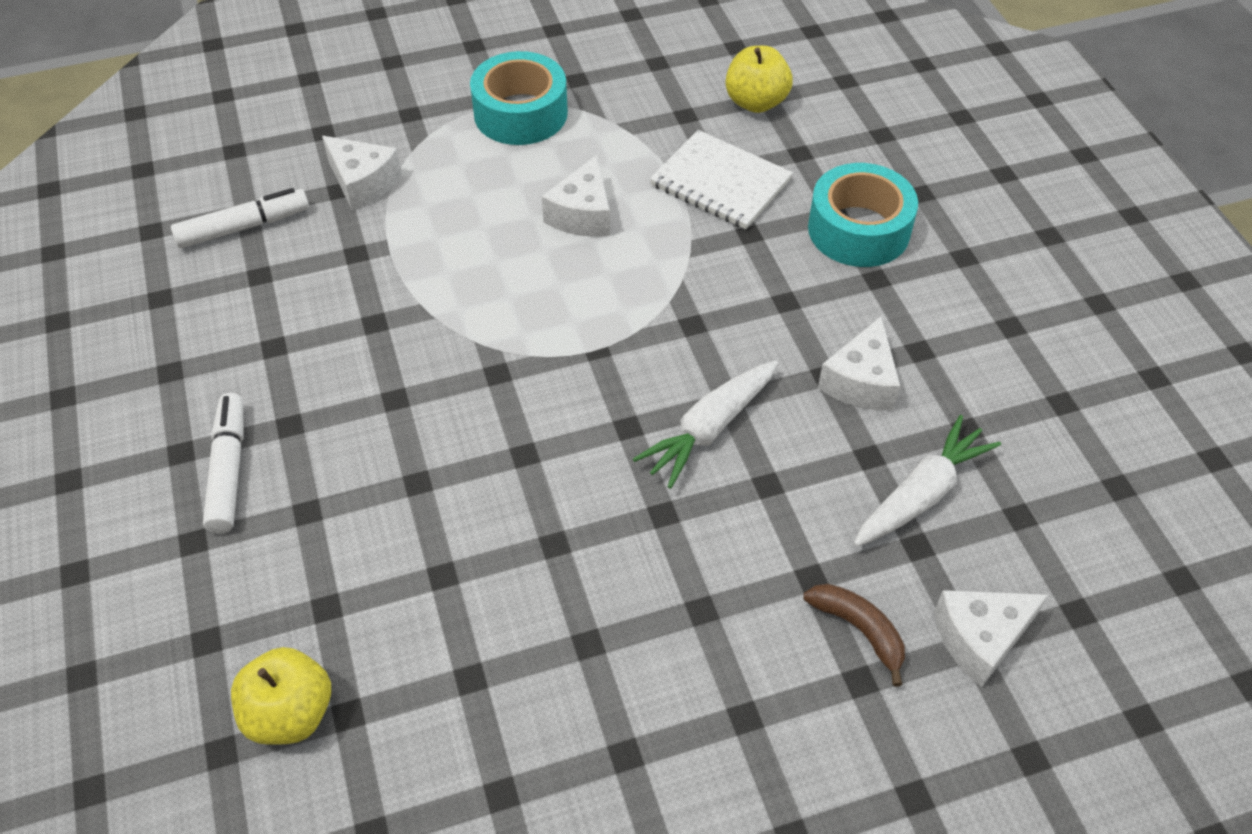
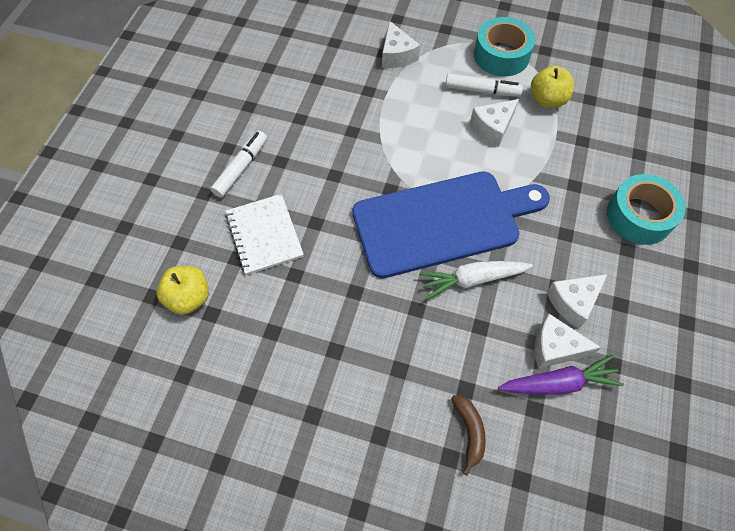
camera: 35 degrees right, 10 degrees up
white marker [171,188,309,248] -> white marker moved to [445,73,523,97]
white notebook [650,130,793,229] -> white notebook moved to [225,194,304,275]
yellow apple [726,46,793,113] -> yellow apple moved to [531,65,574,108]
white carrot [854,415,1001,547] -> purple carrot [498,355,624,395]
white cheese [934,590,1048,687] -> white cheese moved to [535,314,601,369]
none -> blue cutting board [352,171,550,278]

